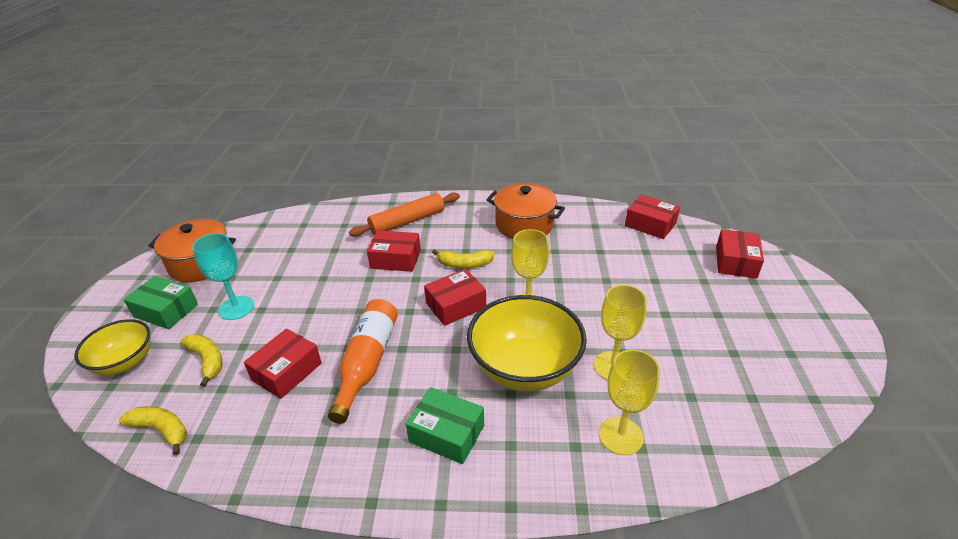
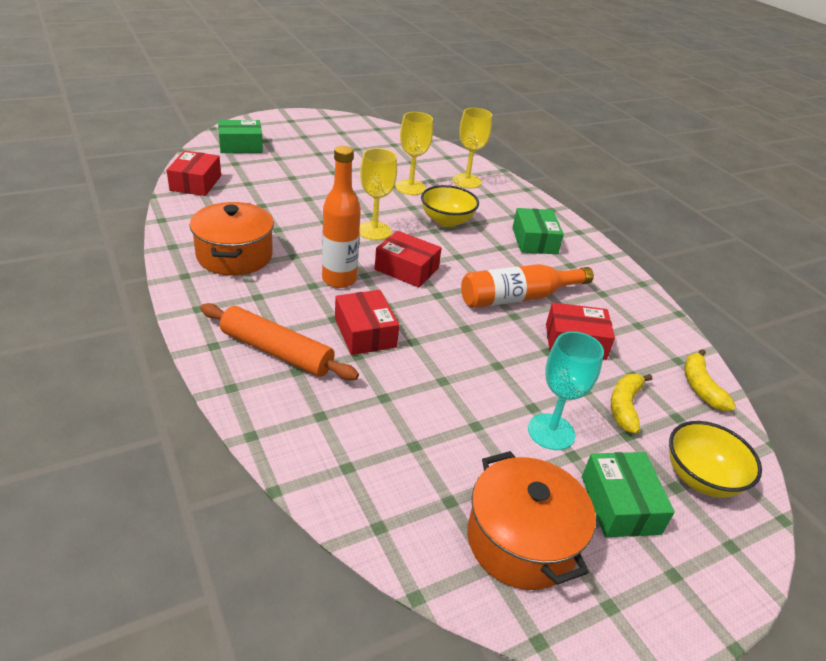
camera: 125 degrees left, 0 degrees up
yellow banana [432,249,494,268] -> orange bottle [322,146,361,288]
yellow bowl [467,295,587,391] -> yellow bowl [421,185,479,227], size x0.61
red box [716,229,764,279] -> green box [218,120,263,153]

